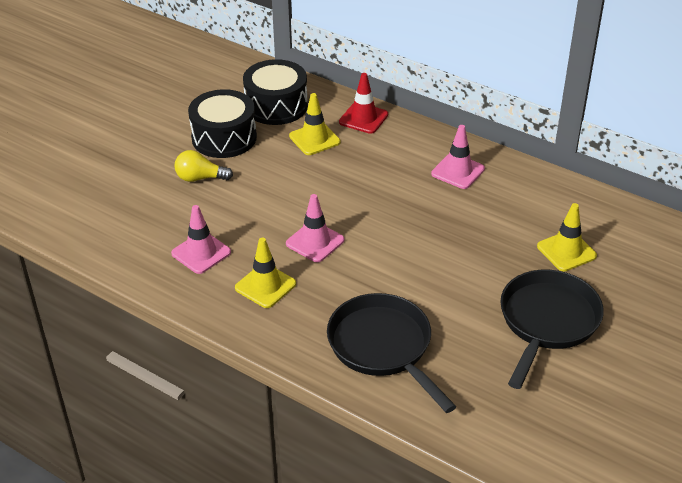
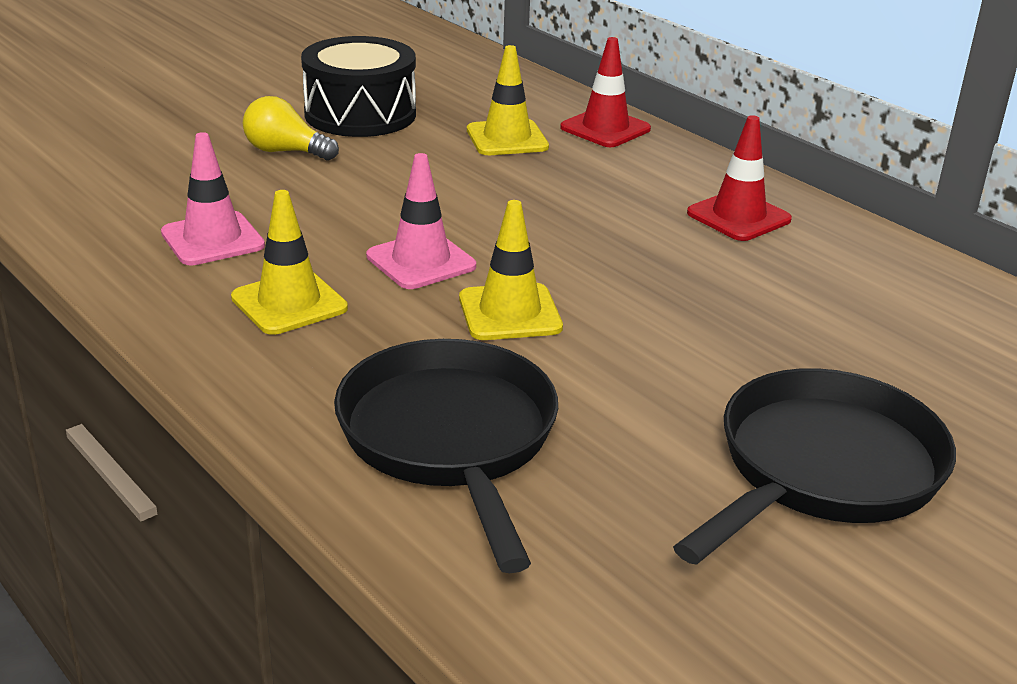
camera: 15 degrees right, 10 degrees down
black drum [243,59,308,125] -> none
pink traffic cone [431,125,485,189] -> red traffic cone [687,115,792,241]
yellow traffic cone [537,203,597,272] -> yellow traffic cone moved to [459,200,563,340]

